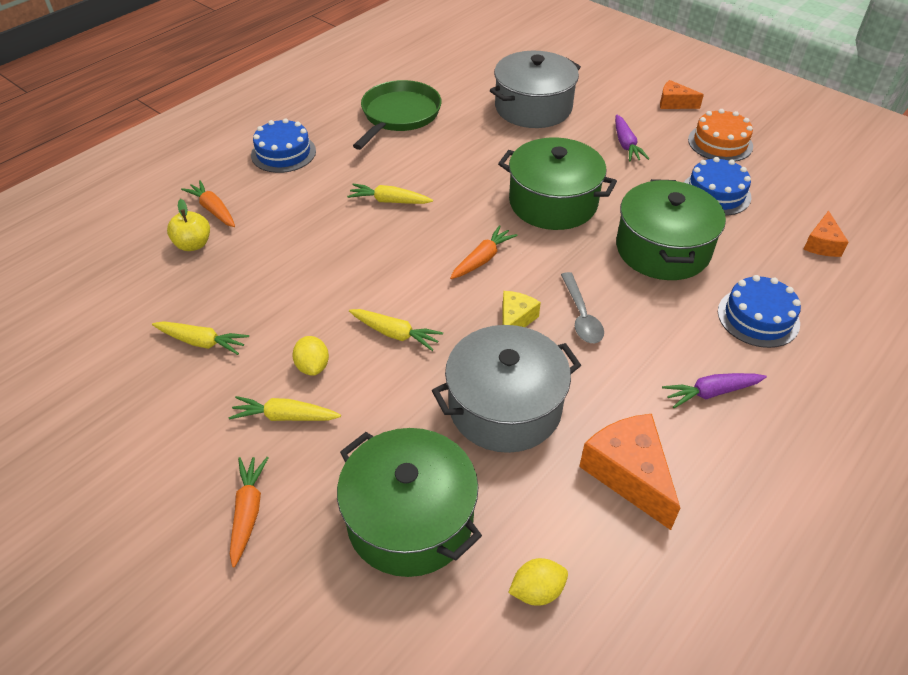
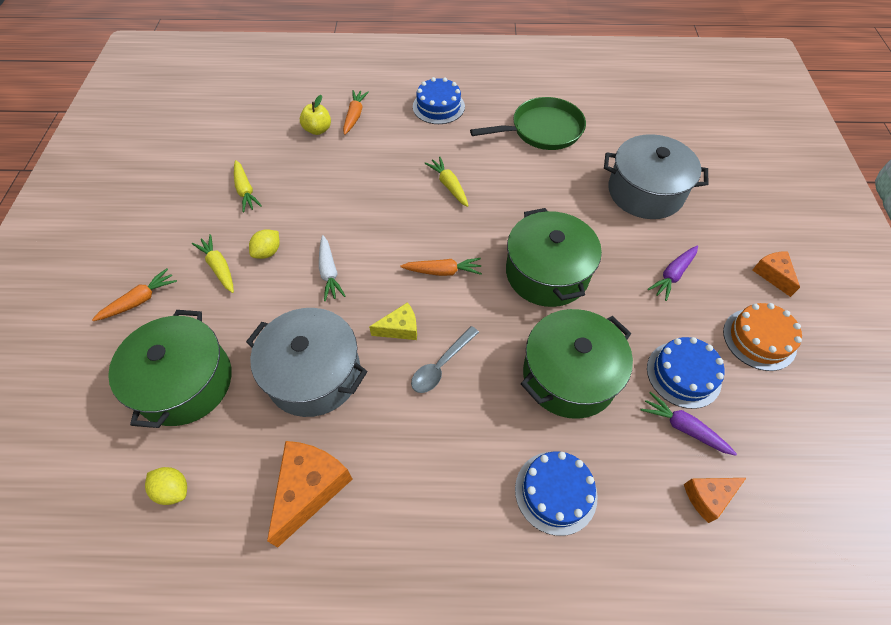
camera: 50 degrees right, 10 degrees up
yellow carrot [349,309,443,351] -> white carrot [319,235,345,301]
purple carrot [662,373,767,408] -> purple carrot moved to [640,392,737,456]

